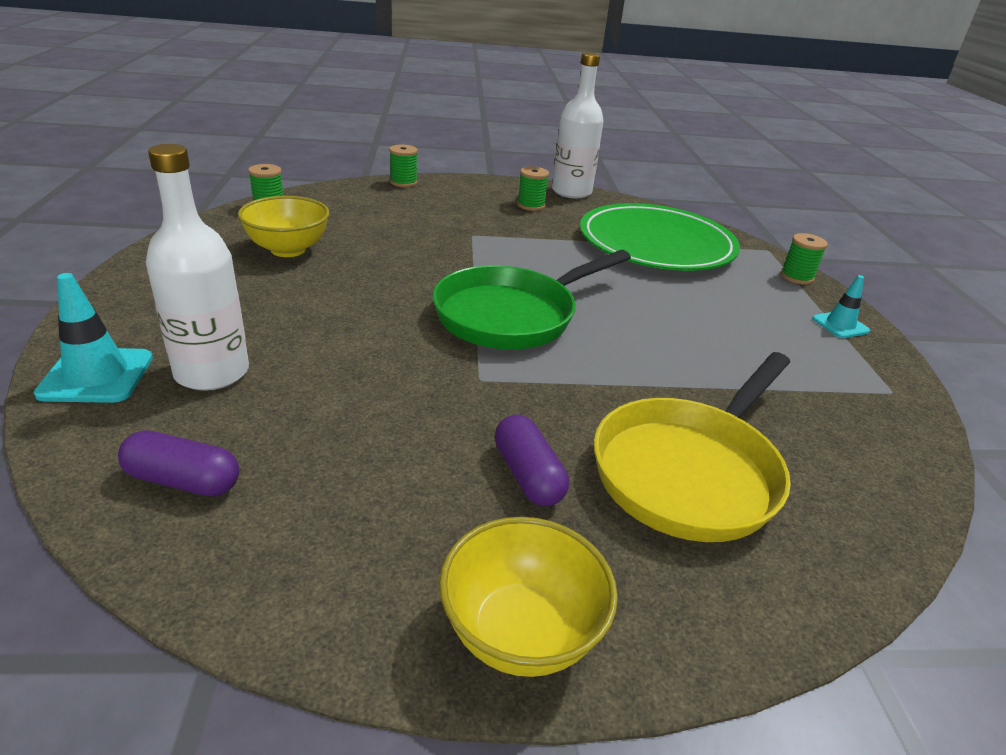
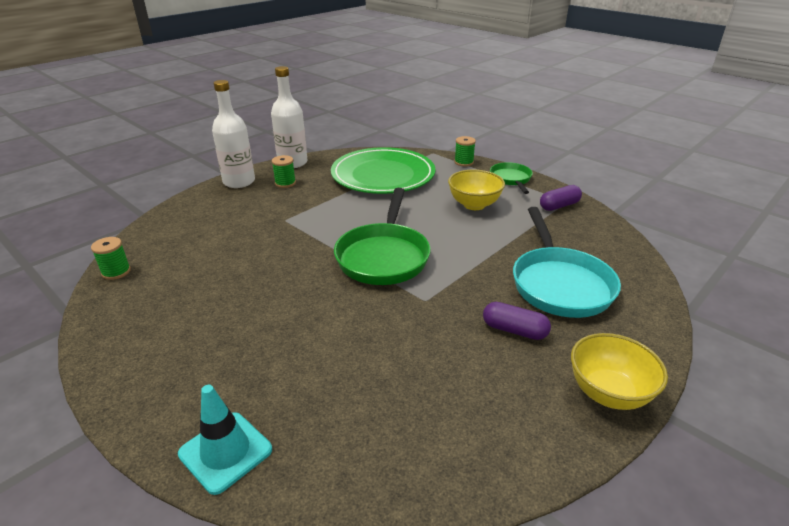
camera: 40 degrees left, 0 degrees up
purple capsule [118,430,239,496] -> purple capsule moved to [540,185,582,211]
white bottle [146,144,249,391] -> white bottle moved to [212,80,255,188]
yellow bowl [238,196,330,257] -> yellow bowl moved to [448,169,505,210]
green spool [389,144,418,187] -> none
yellow pan [594,352,791,542] -> turquoise pan [513,207,621,318]
turquoise traffic cone [812,275,870,338] -> green pan [490,162,533,194]

